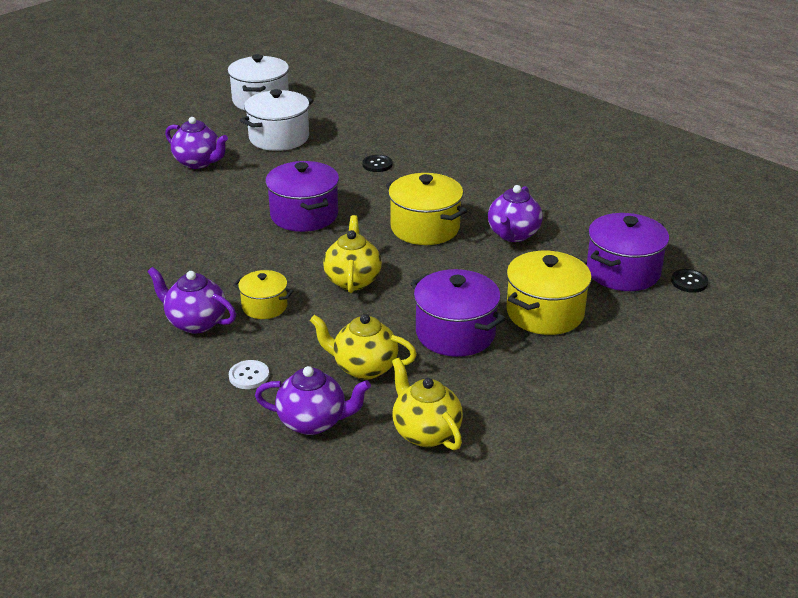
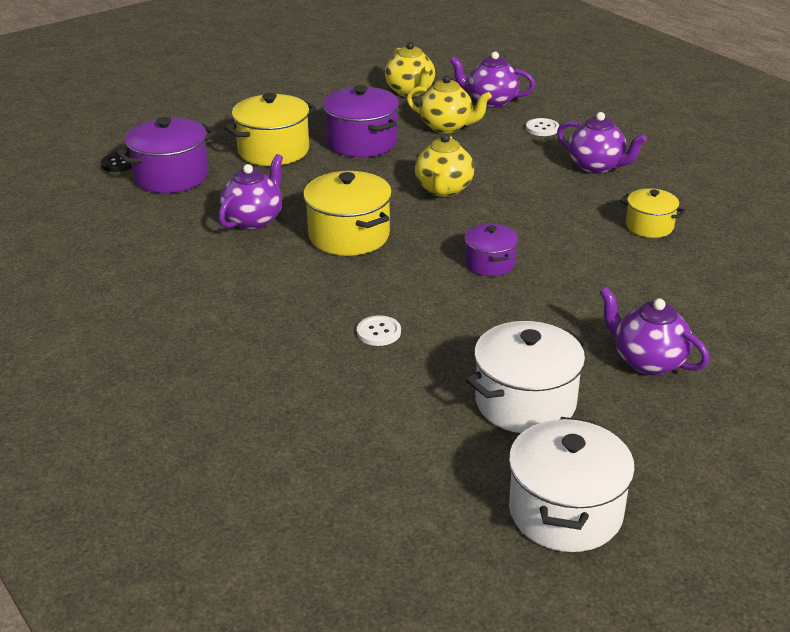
camera: 170 degrees left, 0 degrees up
yellow pot [233,270,293,319] -> yellow pot moved to [620,188,686,238]
purple pot [265,161,339,232] -> purple pot [465,223,518,276], size x0.59
black button [362,155,392,172] -> white button [357,315,401,346]

